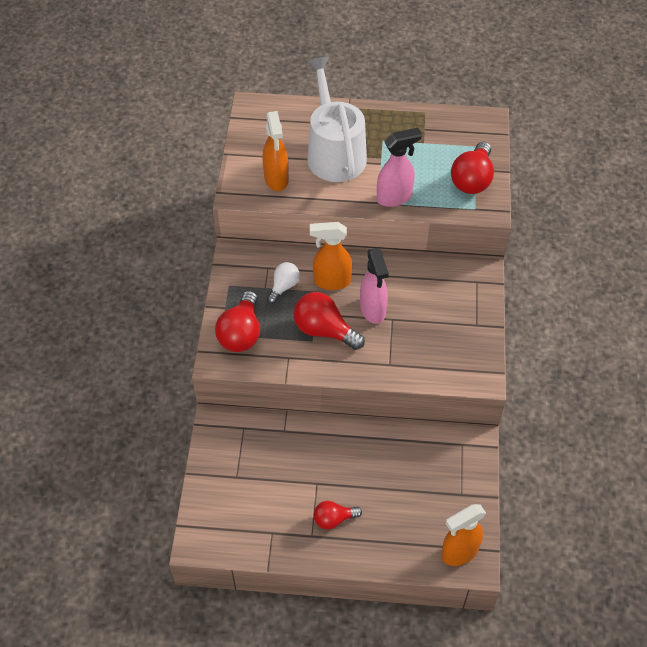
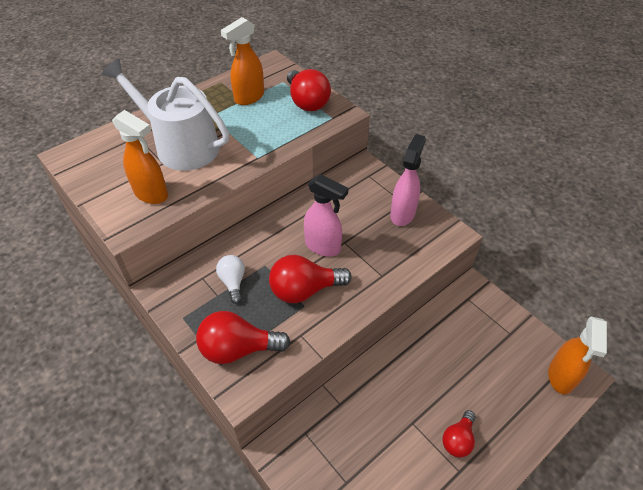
camera: 45 degrees left, 5 degrees down
red light bulb [215,291,260,352] -> red light bulb turned 120 degrees clockwise [196,311,290,364]
orange spray bottle [310,222,352,290] -> orange spray bottle moved to [221,17,264,105]
pink spray bottle [377,128,422,207] -> pink spray bottle moved to [390,134,426,226]

